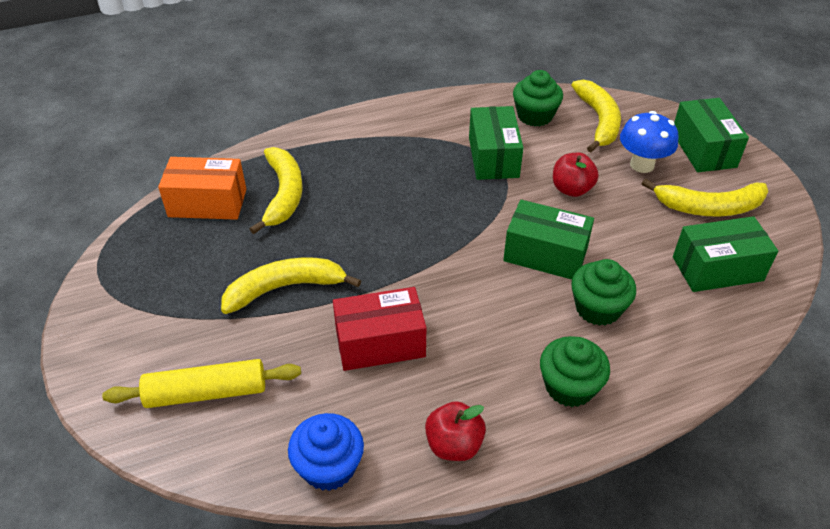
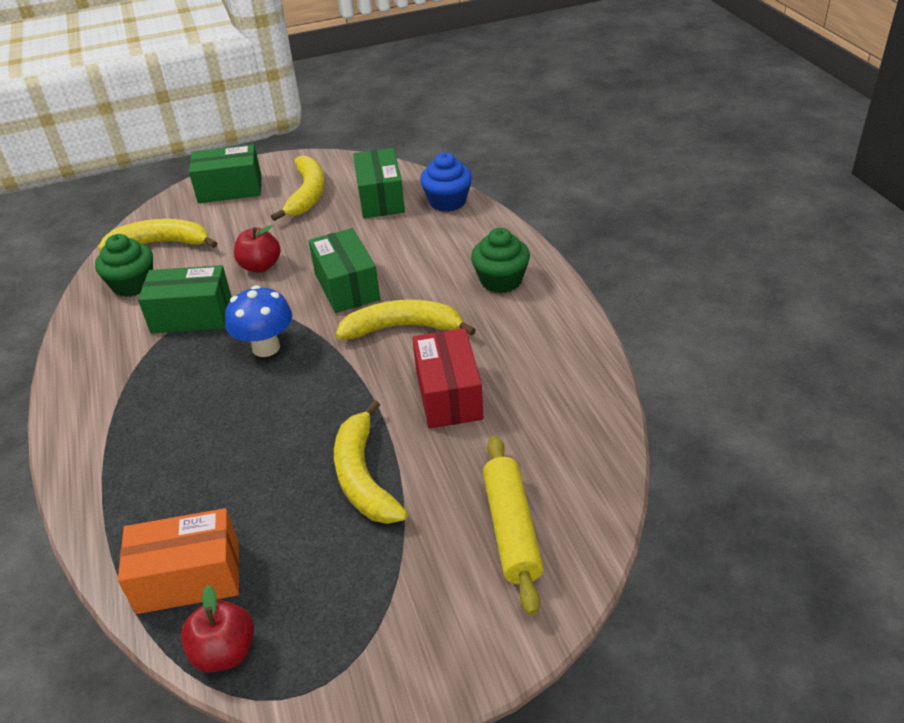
camera: 85 degrees left, 5 degrees down
orange box [158,157,246,220] -> orange box turned 75 degrees clockwise [118,508,239,614]
yellow banana [250,147,303,234] -> yellow banana moved to [336,300,476,339]
blue cupcake [288,413,364,491] -> blue cupcake moved to [420,153,472,212]
red apple [425,401,486,461] -> red apple moved to [181,585,254,672]
green box [503,200,594,279] -> green box turned 45 degrees counterclockwise [308,228,380,313]
green cupcake [571,259,636,326] -> none
blue mushroom [620,111,678,173] -> blue mushroom moved to [225,285,292,357]

